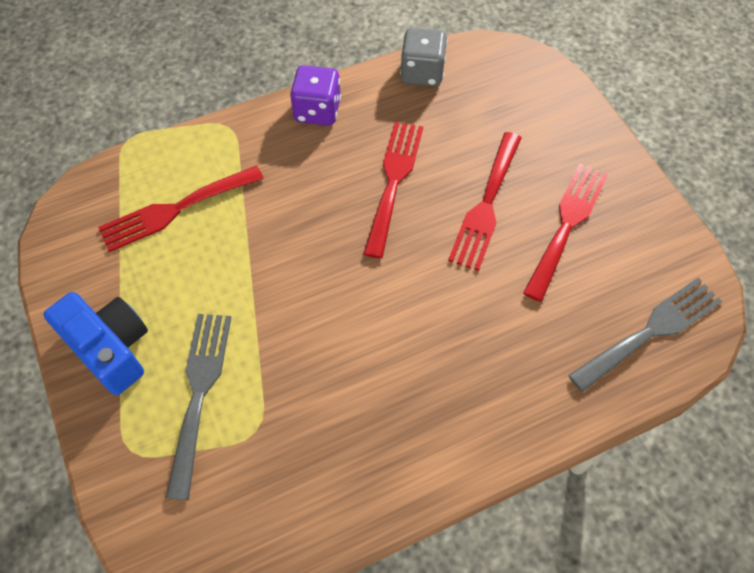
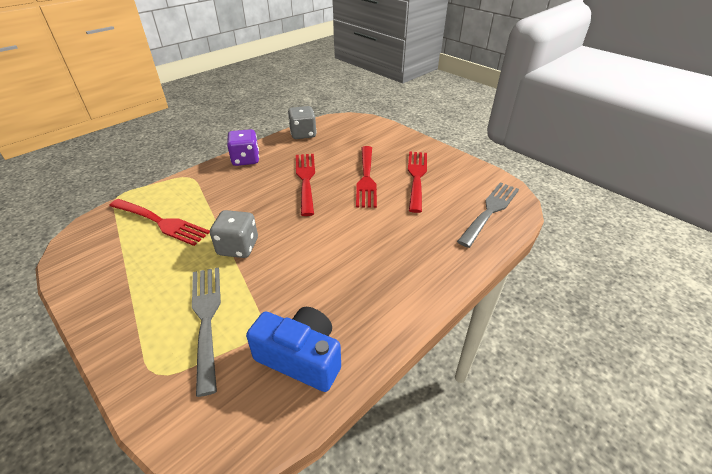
camera: 20 degrees left, 20 degrees down
blue camera [44,292,148,395] -> blue camera moved to [246,307,341,392]
red fork [98,166,264,252] -> red fork turned 105 degrees counterclockwise [109,199,210,246]
none -> grey dice [210,210,258,258]

